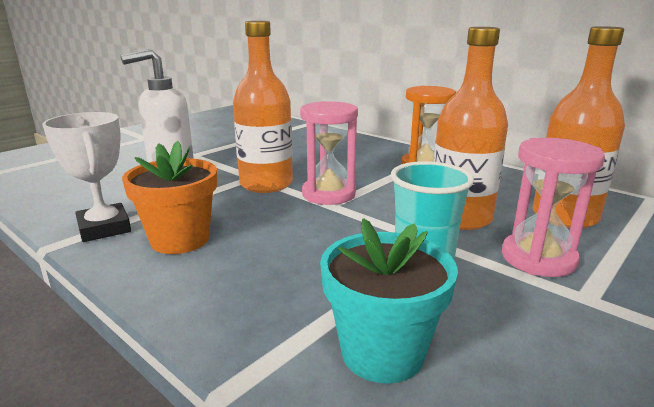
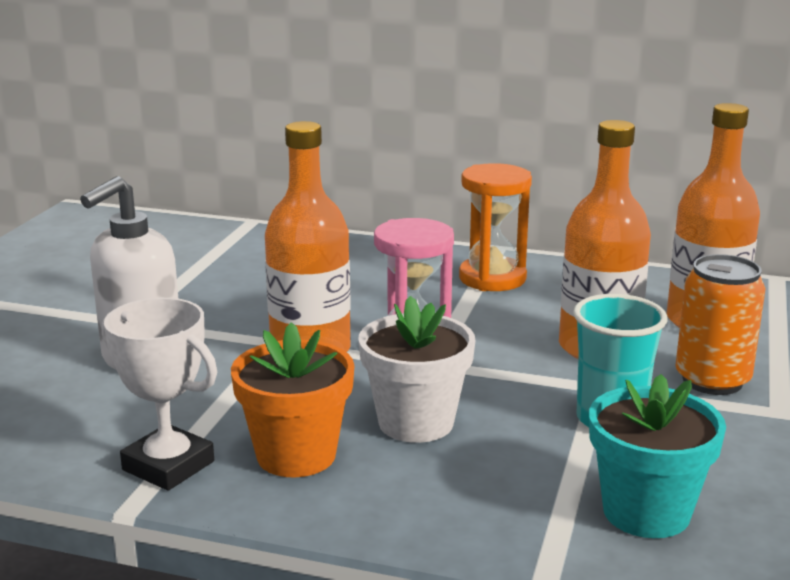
camera: 25 degrees left, 0 degrees up
pink hourglass [502,138,605,277] -> orange can [676,254,765,395]
none -> white flower pot [358,296,475,443]

